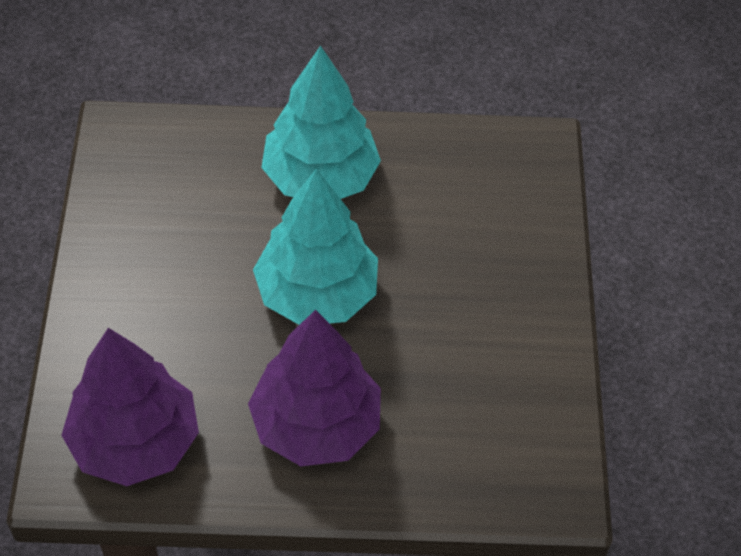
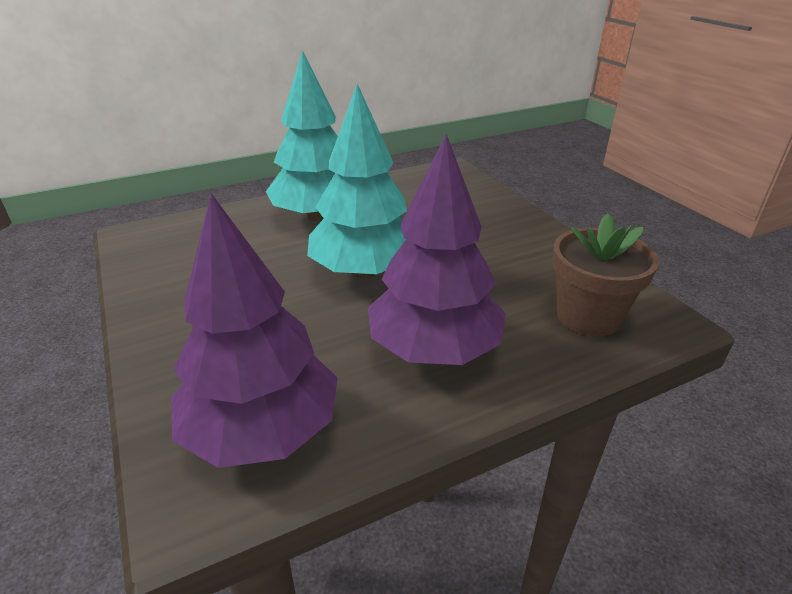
camera: 25 degrees left, 20 degrees down
none -> brown flower pot [552,214,659,336]

